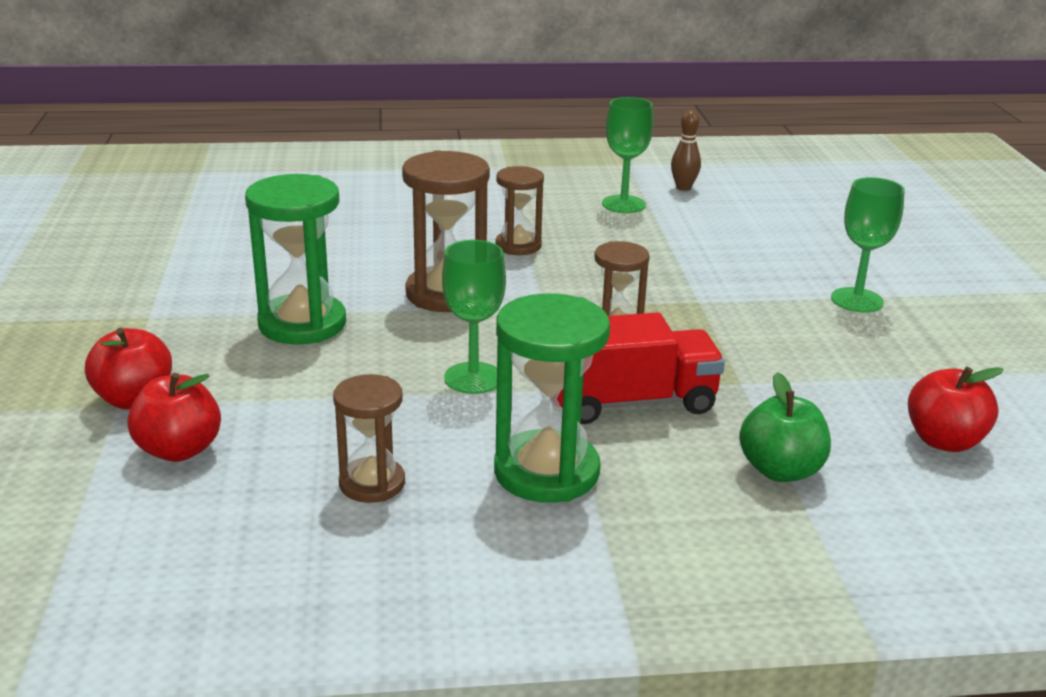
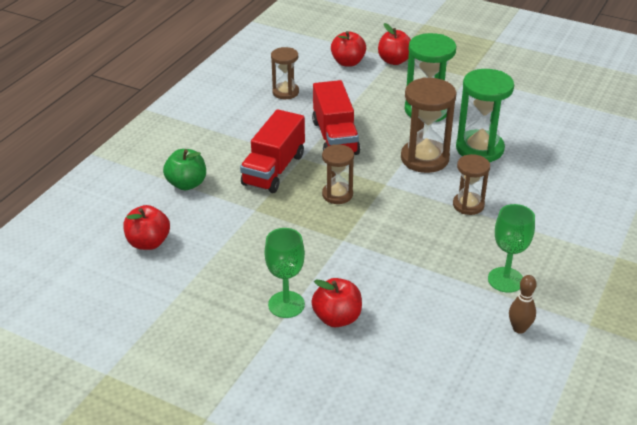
camera: 125 degrees right, 10 degrees up
green goblet [442,240,506,394] -> red truck [312,80,360,155]
green hourglass [494,293,610,503] -> green hourglass moved to [456,69,514,162]
none -> red apple [311,278,362,327]

